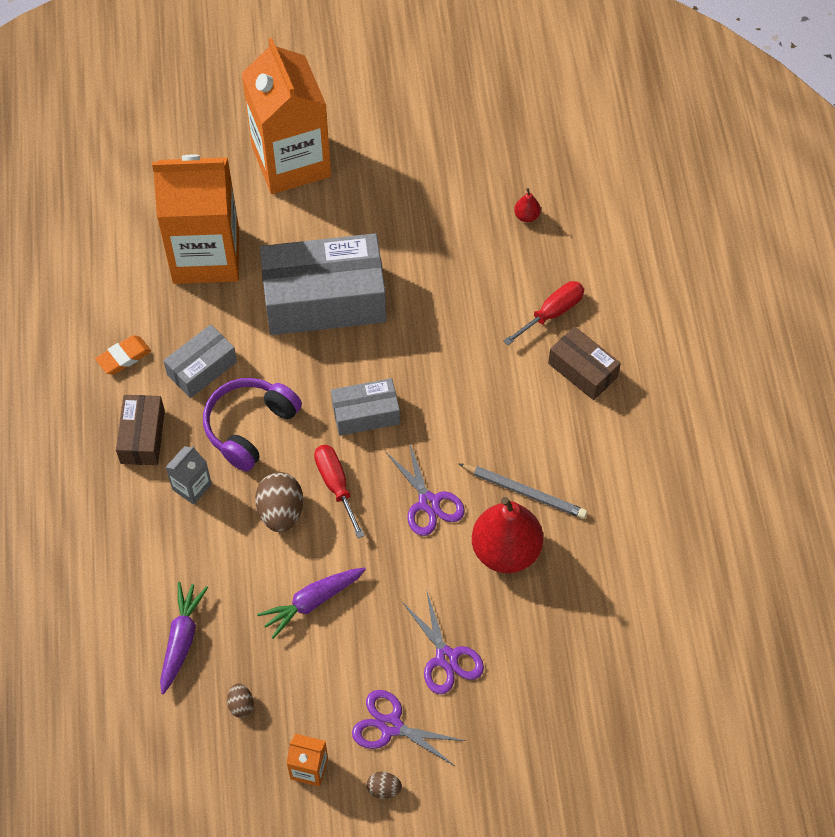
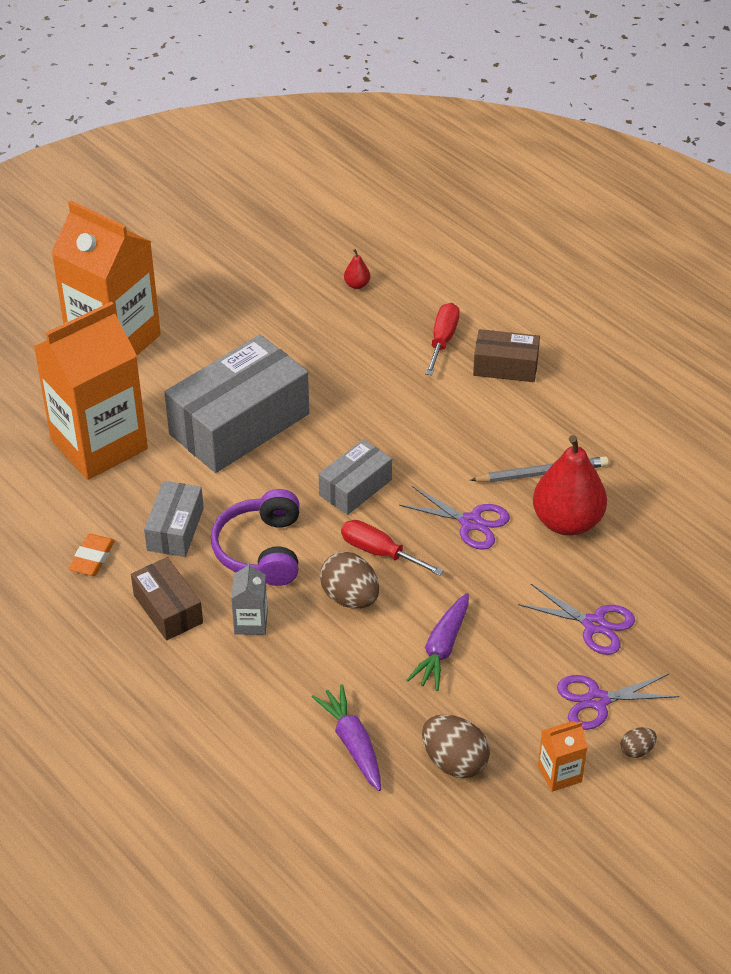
camera: 35 degrees left, 15 degrees down
brown egg [227,683,254,718] -> brown egg [422,714,490,778], size x1.94

